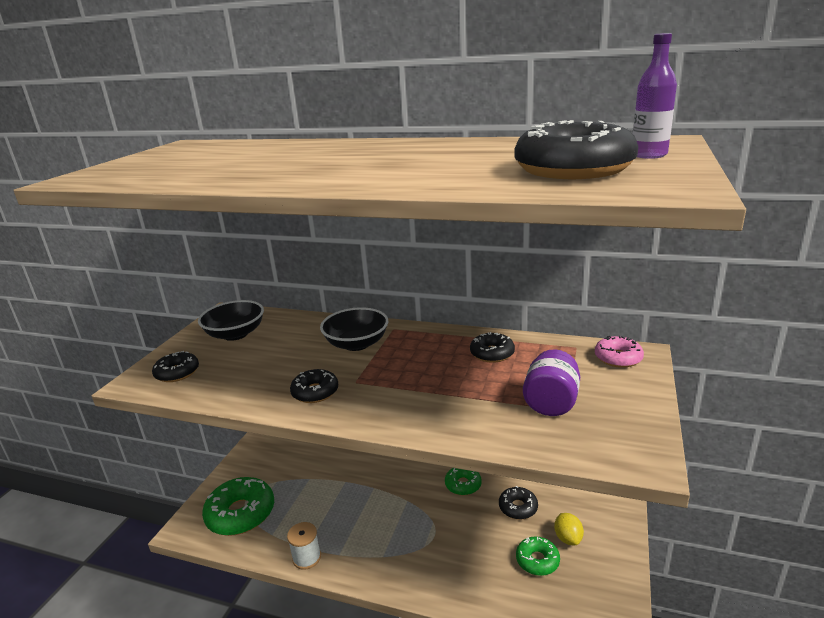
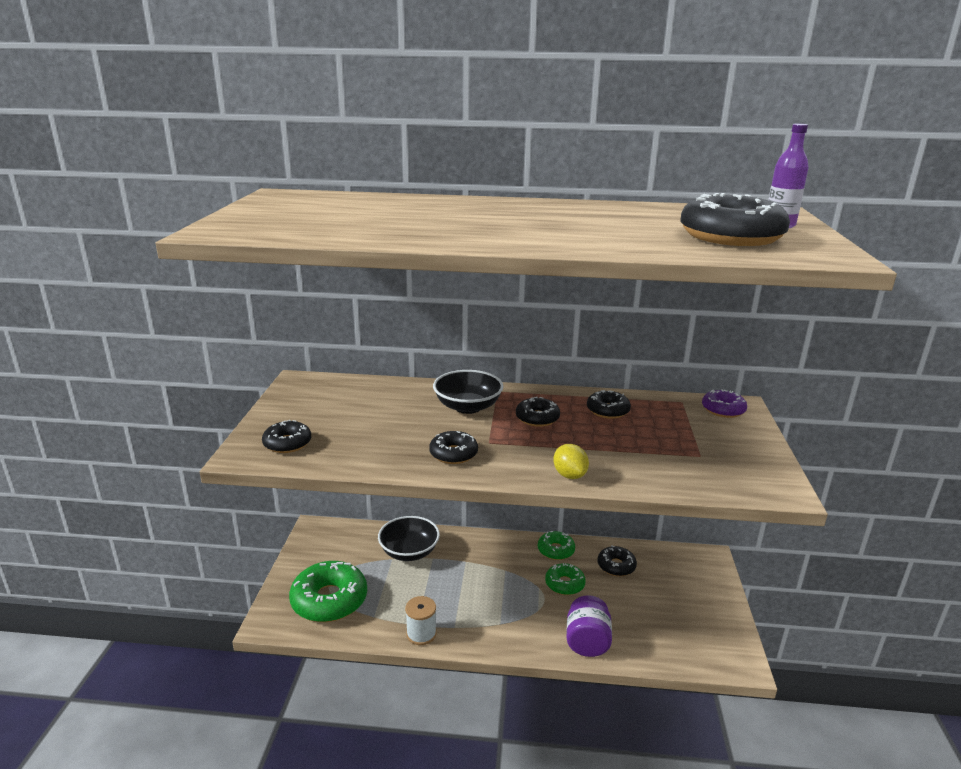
camera: 15 degrees left, 0 degrees up
black bowl [198,300,264,341] -> black bowl moved to [378,516,440,561]
green donut [516,537,560,576] -> green donut moved to [545,563,586,595]
purple jar [523,349,580,416] -> purple jar moved to [566,595,612,657]
yellow lemon [554,513,584,545] -> yellow lemon moved to [553,444,589,479]
pink donut [595,336,644,368] -> purple donut [702,389,747,418]
none -> black donut [516,397,560,427]

